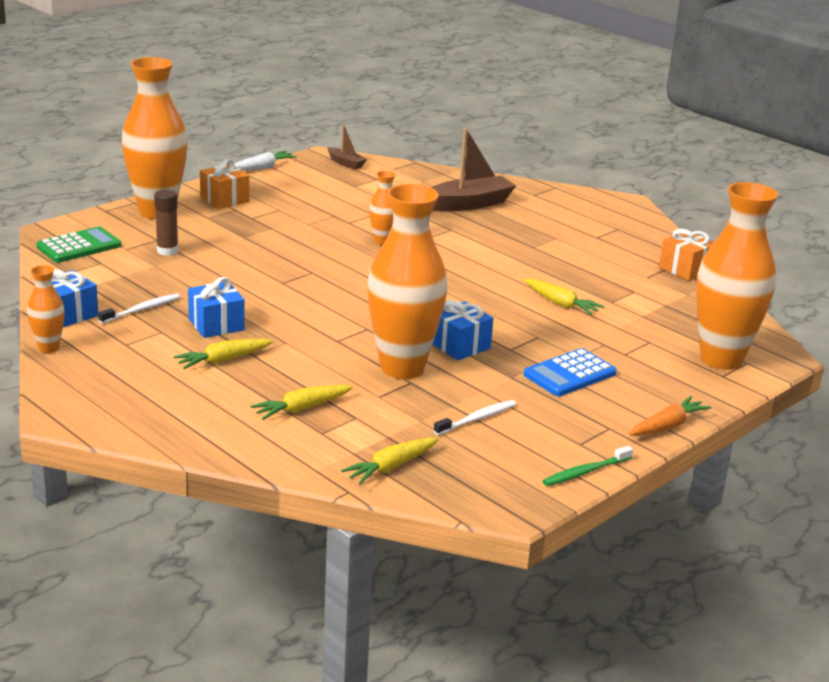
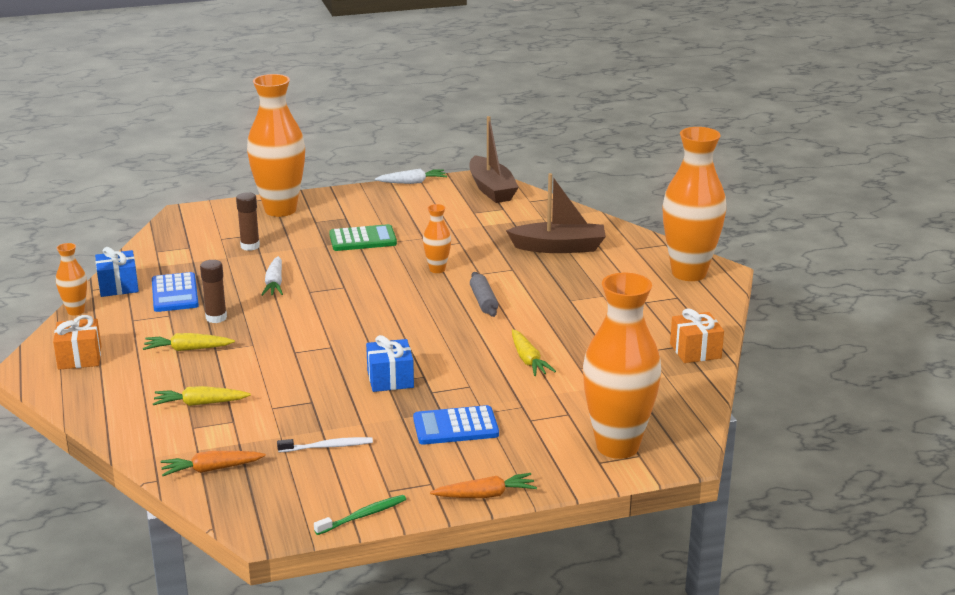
camera: 30 degrees right, 0 degrees up
green calculator [36,227,121,263] -> green calculator moved to [329,224,397,251]
white toothbrush [98,294,180,324] -> blue calculator [152,272,199,312]
blue gift [188,277,245,338] -> brown glue stick [200,260,227,323]
orange gift [200,159,249,209] -> orange gift moved to [53,315,101,370]
brown boat [327,124,367,169] -> brown boat [469,116,519,203], size x1.91
yellow carrot [341,438,439,485] -> orange carrot [161,451,266,476]
orange vase [367,184,448,379] -> orange vase moved to [662,127,726,281]
green toothbrush [543,446,633,486] -> green toothbrush turned 150 degrees clockwise [314,495,406,535]
none -> white carrot [262,256,283,296]
none -> grey rolling pin [470,272,498,317]

